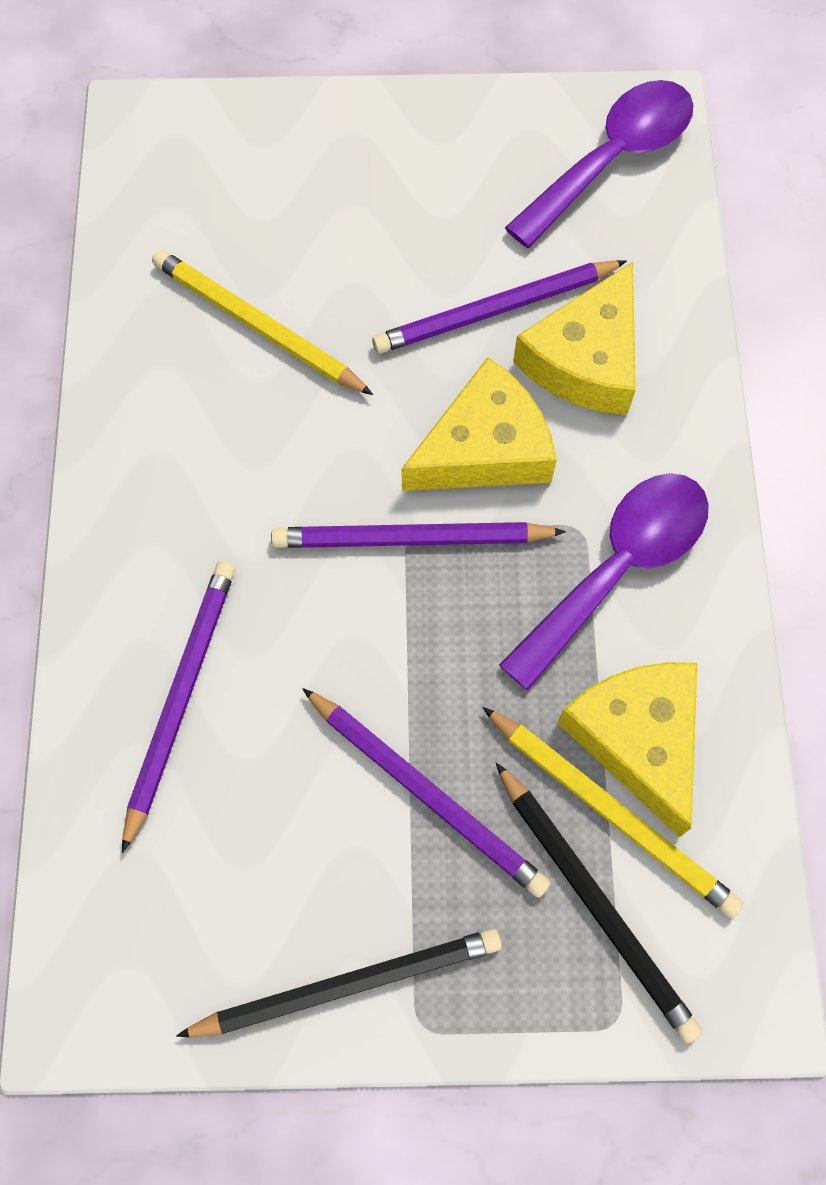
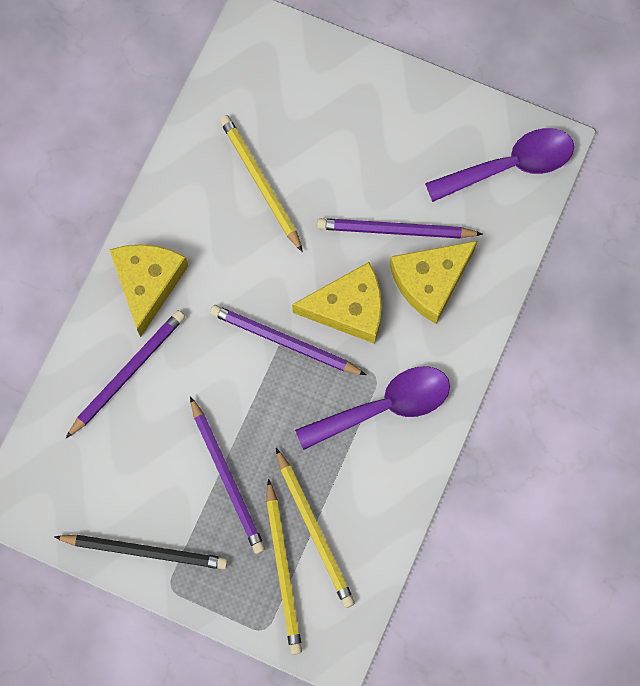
camera: 25 degrees right, 5 degrees up
black pencil [496,763,702,1043] -> yellow pencil [266,479,302,655]
yellow cheese [557,662,698,837] -> yellow cheese moved to [109,244,188,337]

